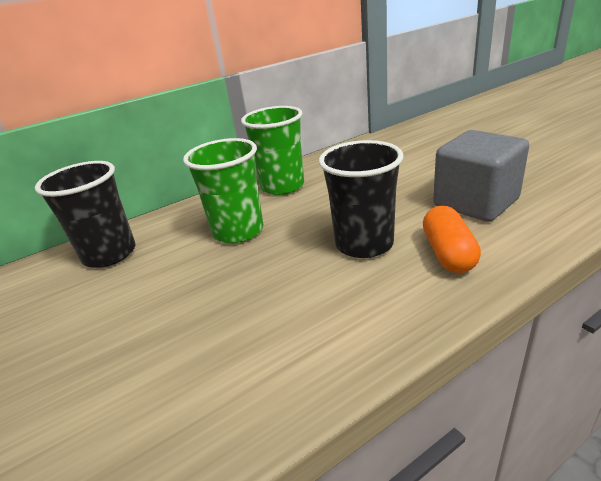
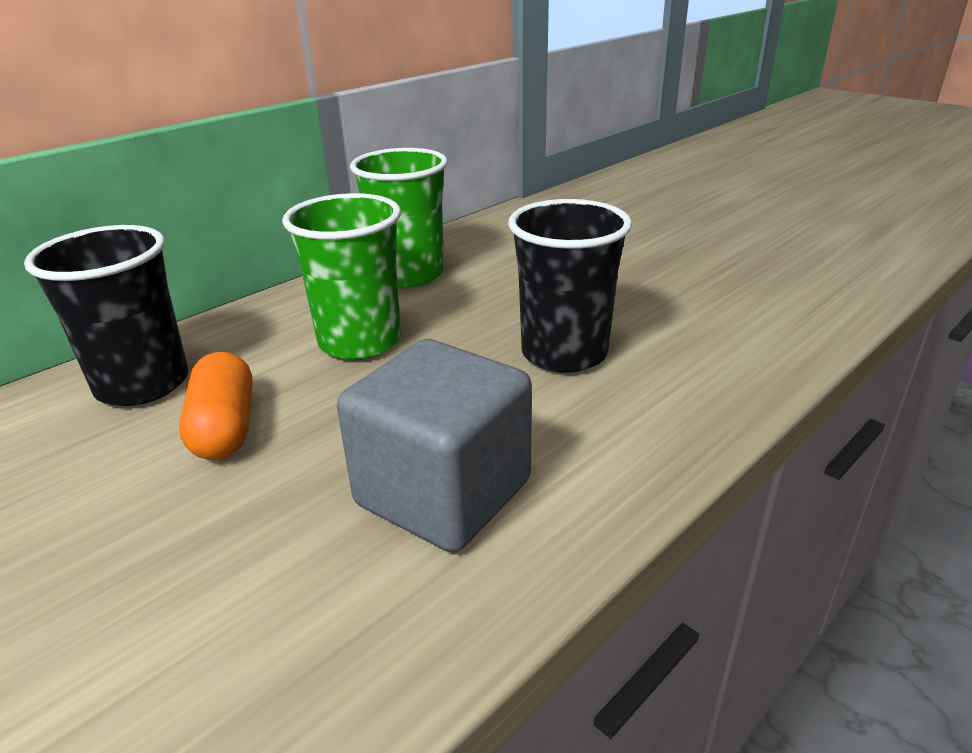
camera: 15 degrees left, 0 degrees up
orange capsule [423,206,481,273] -> orange capsule moved to [179,352,253,460]
grey cube [433,130,529,222] -> grey cube moved to [337,339,532,553]

